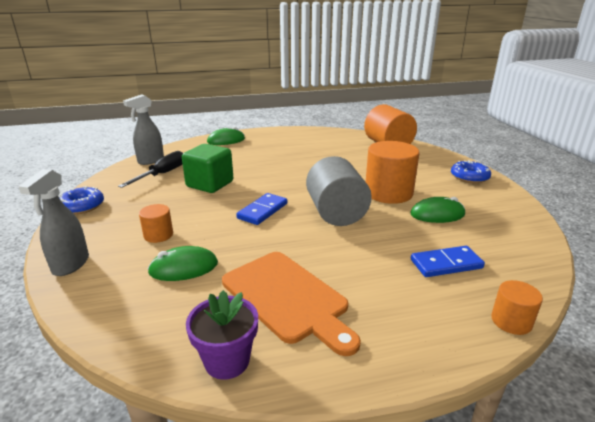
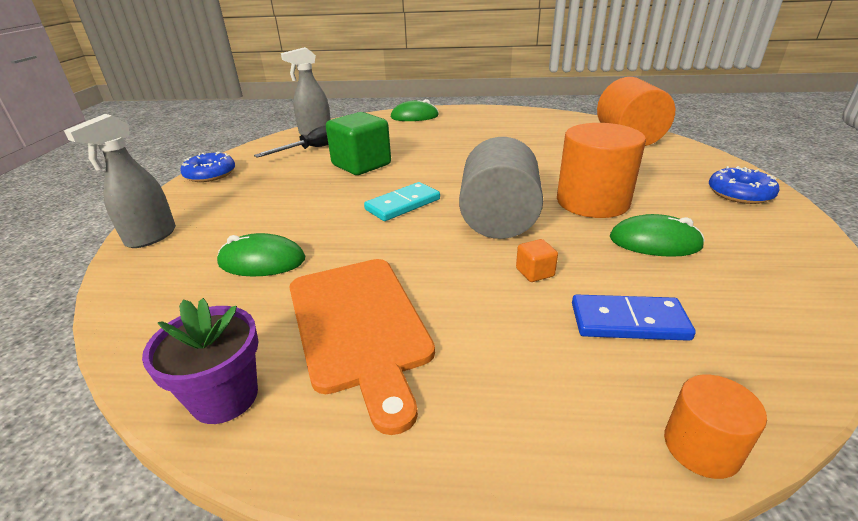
camera: 20 degrees right, 5 degrees up
orange cylinder [139,204,173,243] -> none
blue domino [236,193,287,225] -> turquoise domino [364,182,440,221]
none -> orange cube [516,239,558,282]

